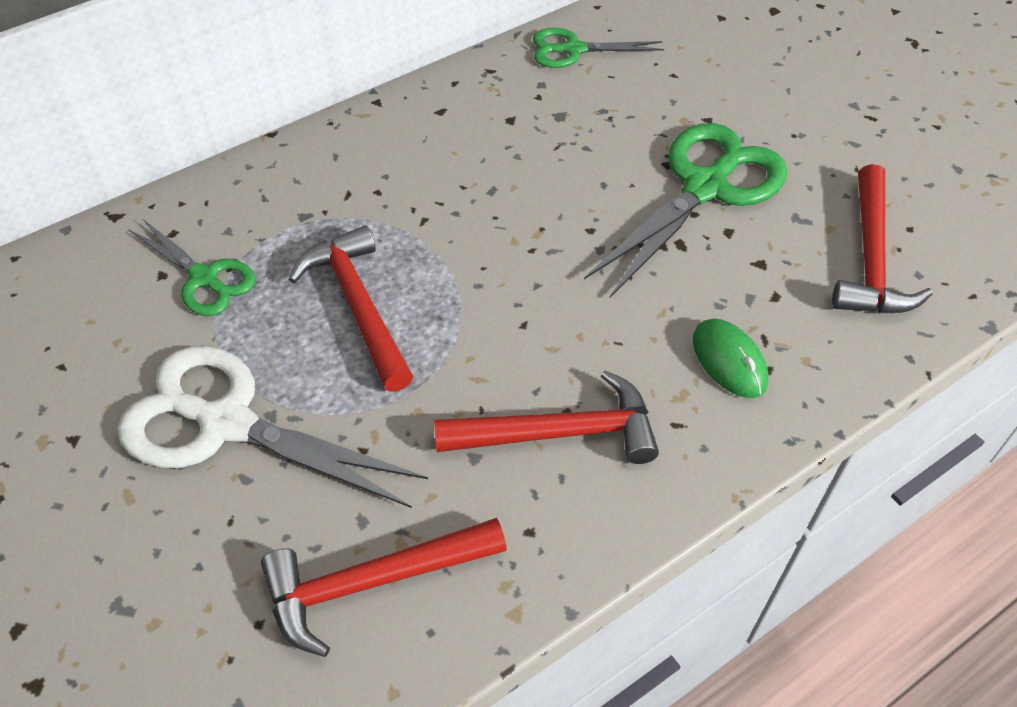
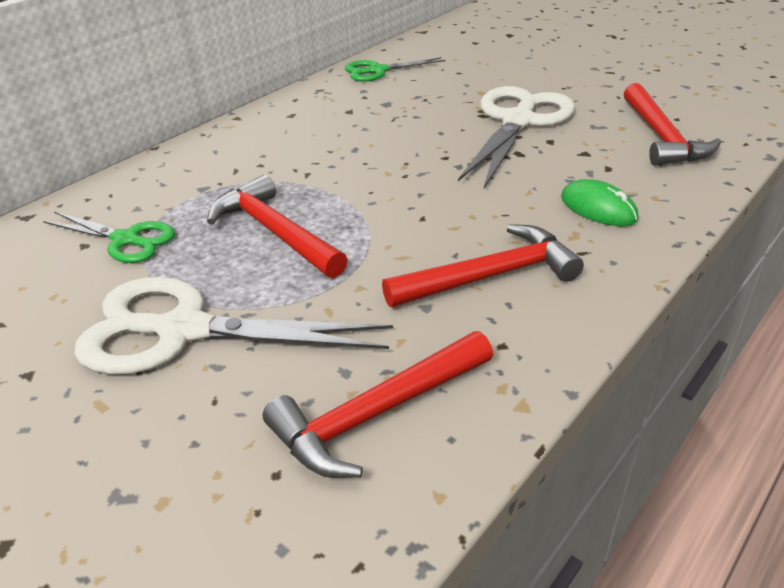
camera: 15 degrees left, 15 degrees down
green scissors [584,123,787,297] -> white scissors [458,86,575,188]

